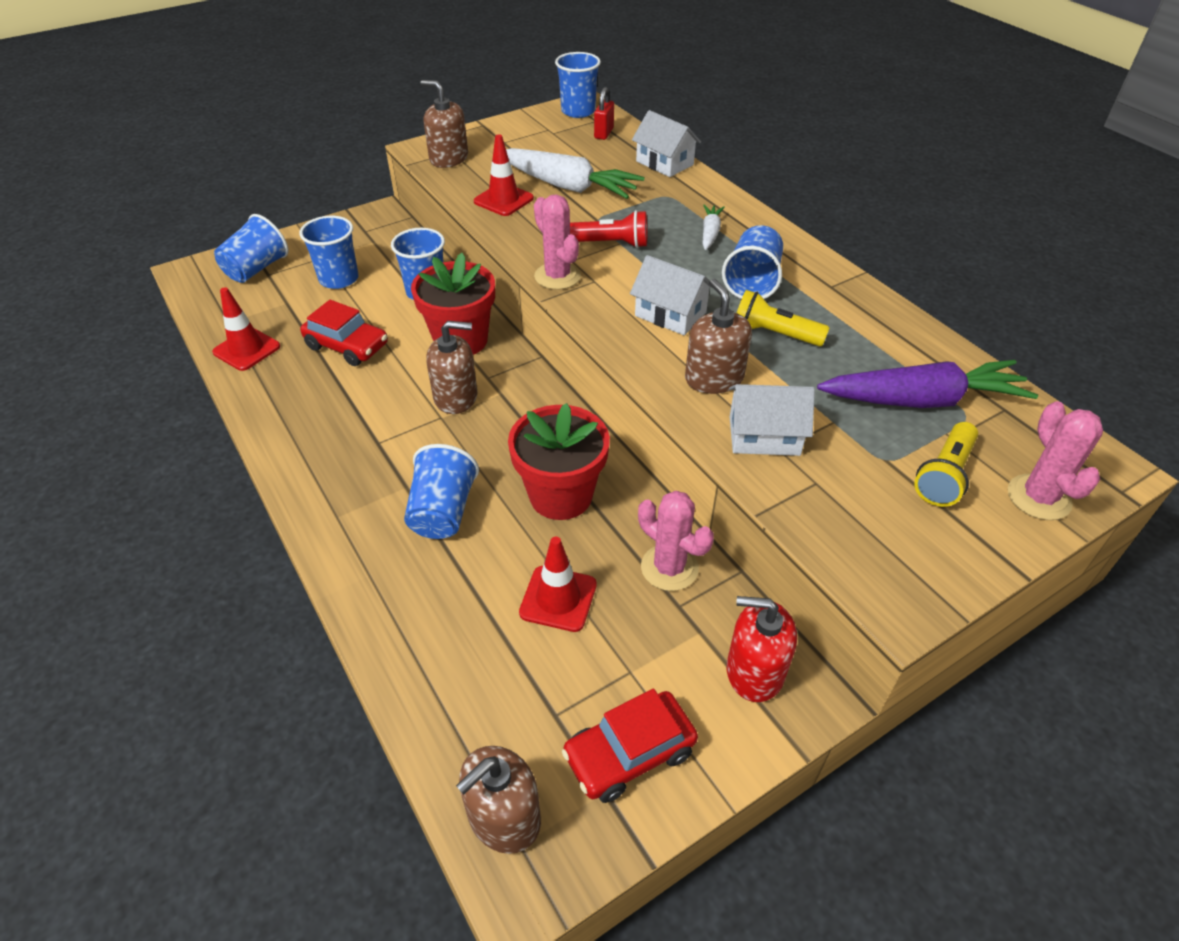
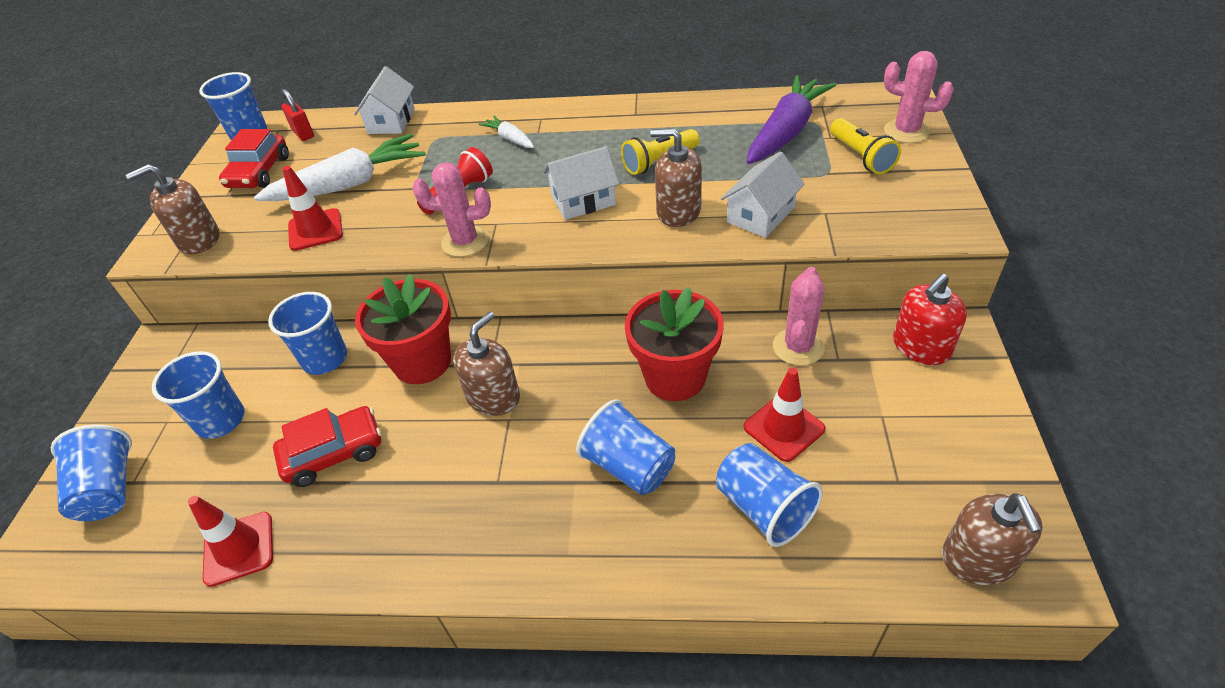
camera: 50 degrees left, 0 degrees up
red car [562,689,698,803] -> red car moved to [219,129,289,188]
white house [632,110,701,177] -> white house turned 75 degrees counterclockwise [354,66,415,134]
pink cactus [638,491,714,591] -> pink cactus turned 60 degrees counterclockwise [773,267,825,366]
blue cup [722,225,783,299] -> blue cup moved to [716,443,823,547]

